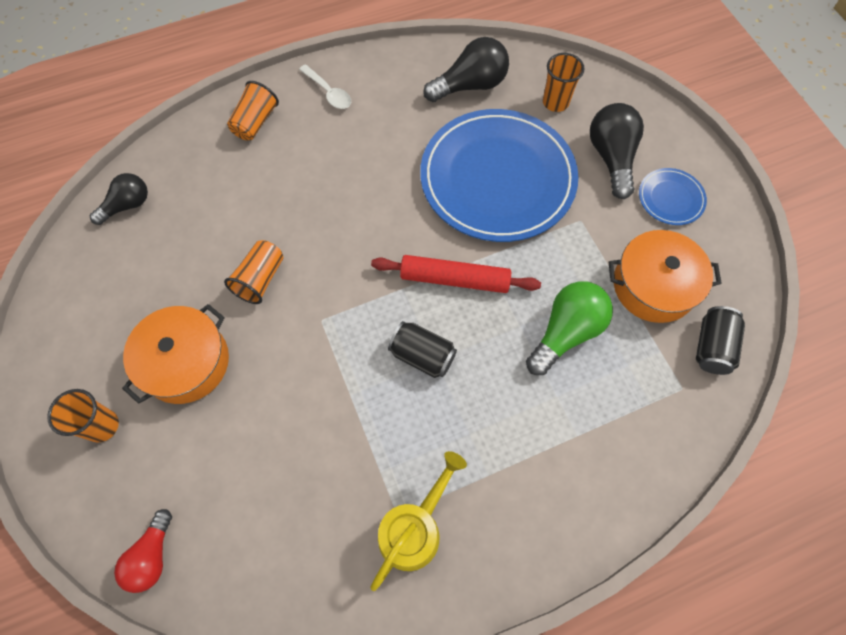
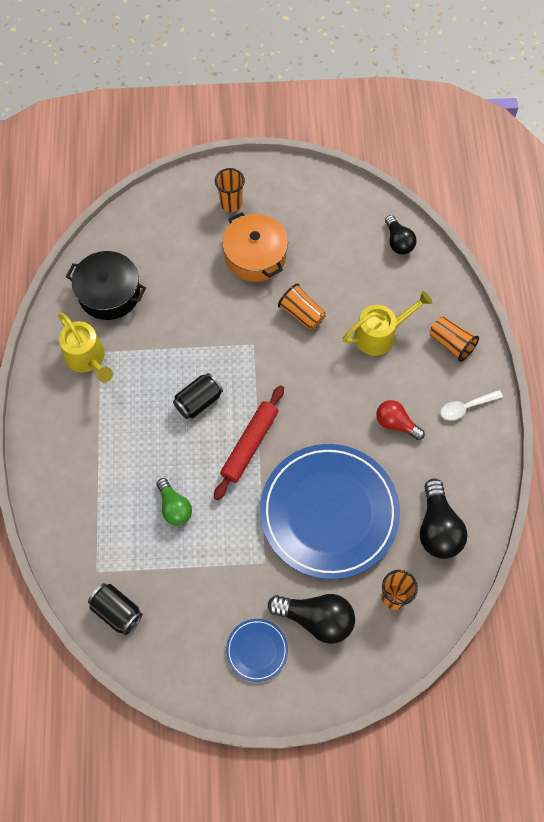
camera: 110 degrees right, 0 degrees up
red light bulb [114,509,172,593] -> red light bulb moved to [376,400,425,440]
green light bulb [526,281,613,375] -> green light bulb [157,478,192,526], size x0.65
orange pot [609,230,722,323] -> none
none -> black pot [66,251,146,320]
none -> yellow watering can [342,291,432,356]

